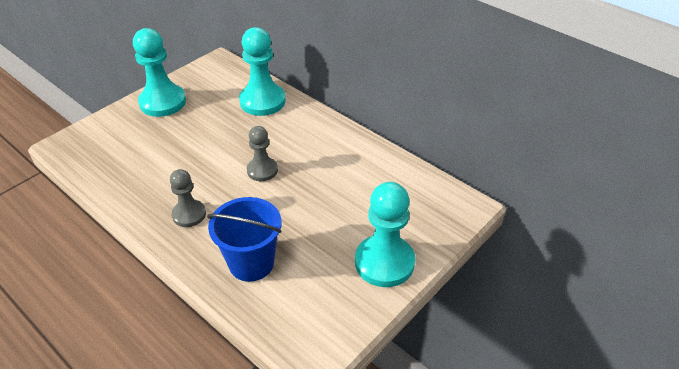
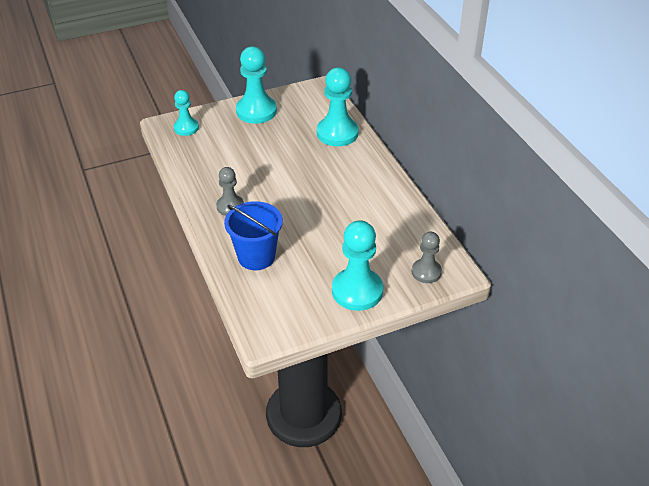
camera: 25 degrees right, 0 degrees up
grey pawn [247,126,278,181] -> grey pawn moved to [412,232,442,283]
none -> turquoise pawn [174,90,199,136]

